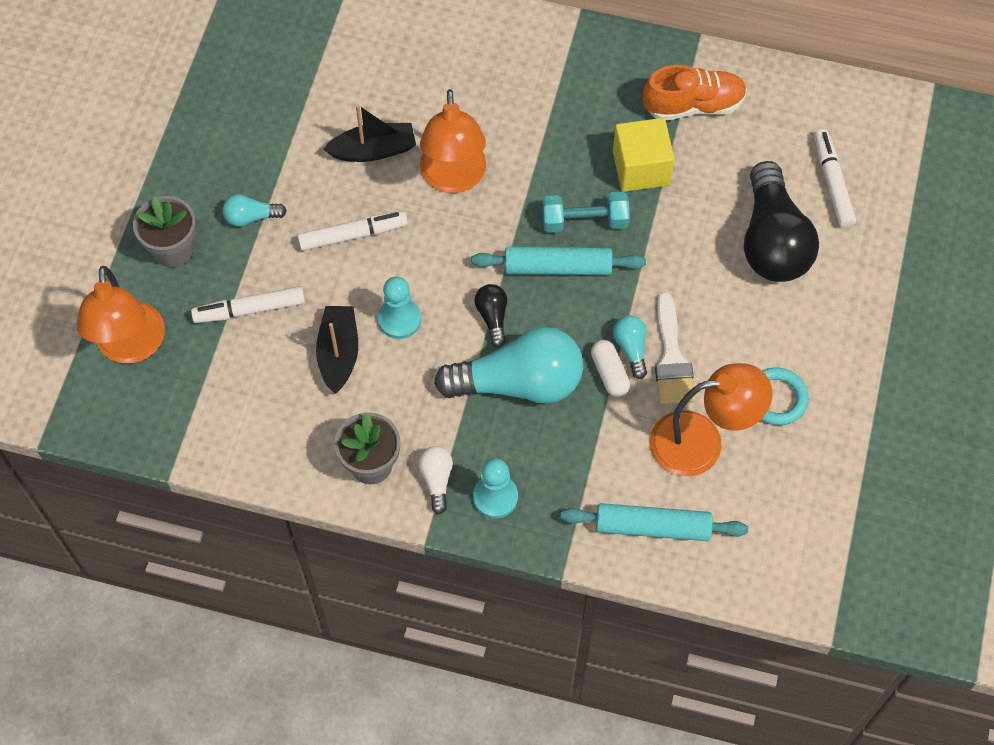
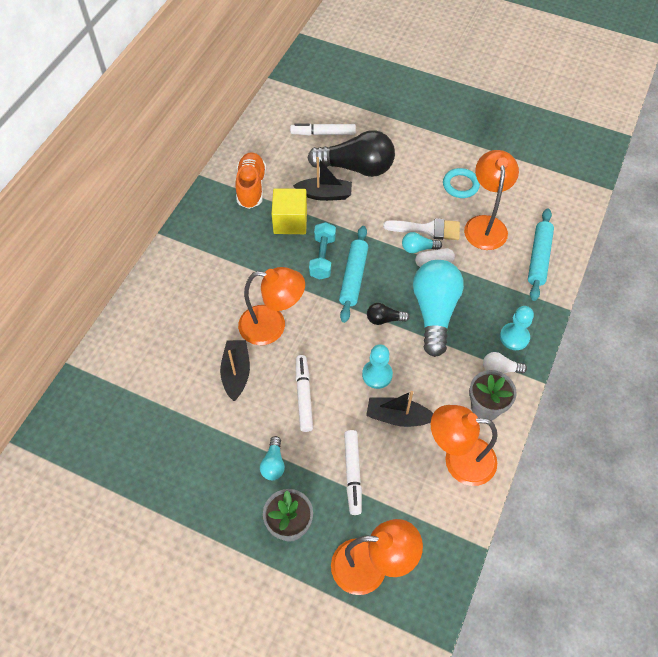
camera: 80 degrees left, 5 degrees down
none -> black boat [293,157,352,201]
none -> orange lamp [431,405,497,486]

